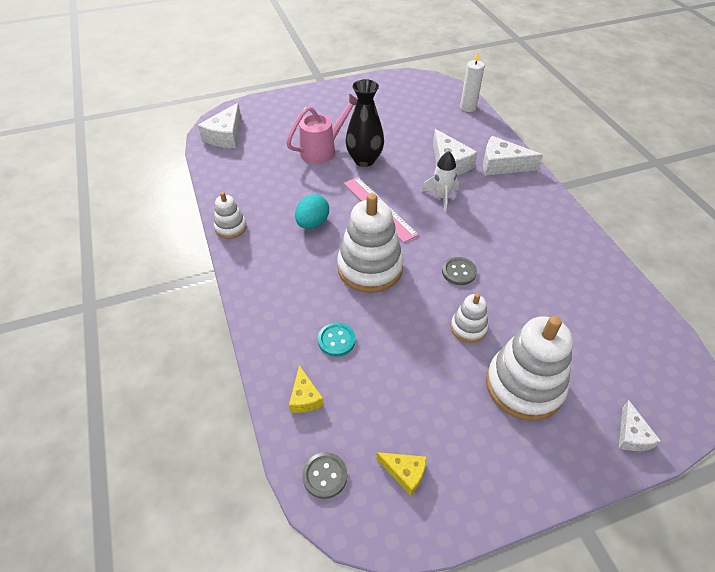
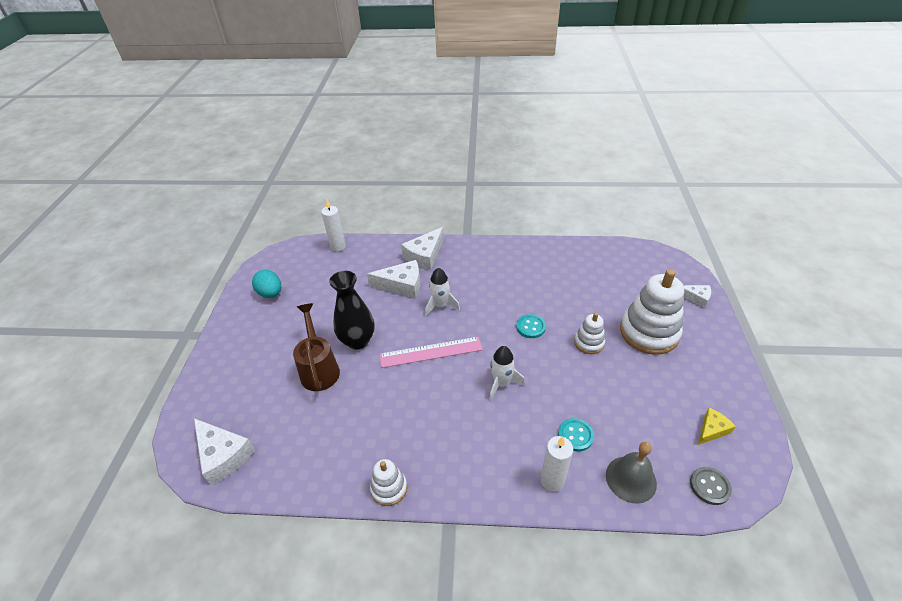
camera: 65 degrees left, 5 degrees down
pink watering can [286,93,358,164] -> brown watering can [293,303,340,391]
yellow cheese [289,365,324,413] -> grey bell [606,442,657,504]
turquoise egg [295,194,329,229] -> turquoise egg moved to [252,270,281,298]
white stacking toy [337,193,404,293] -> white rocket [489,346,525,401]
grey button [442,257,477,285] -> turquoise button [516,314,546,338]
none -> white candle [541,436,573,492]

